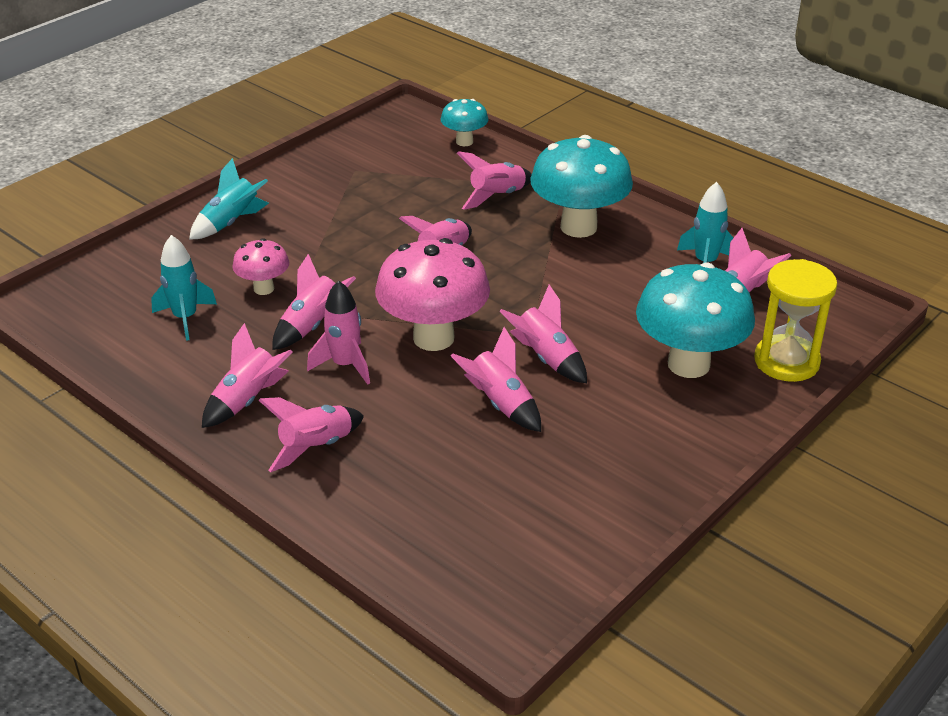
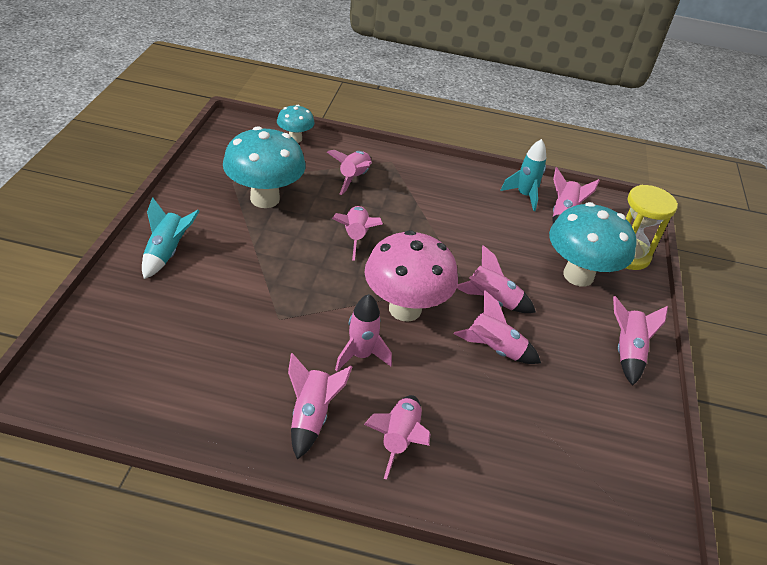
camera: 35 degrees left, 5 degrees up
turquoise rocket [151,235,217,341] -> none
pink mushroom [233,238,289,295] -> none
pink rocket [272,254,356,350] -> pink rocket moved to [613,296,668,386]
turquoise mushroom [530,135,633,238] -> turquoise mushroom moved to [223,126,306,208]

